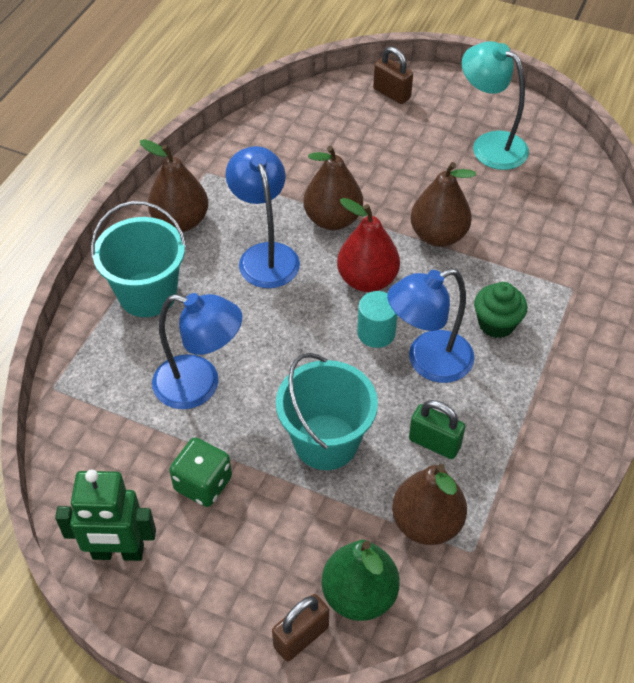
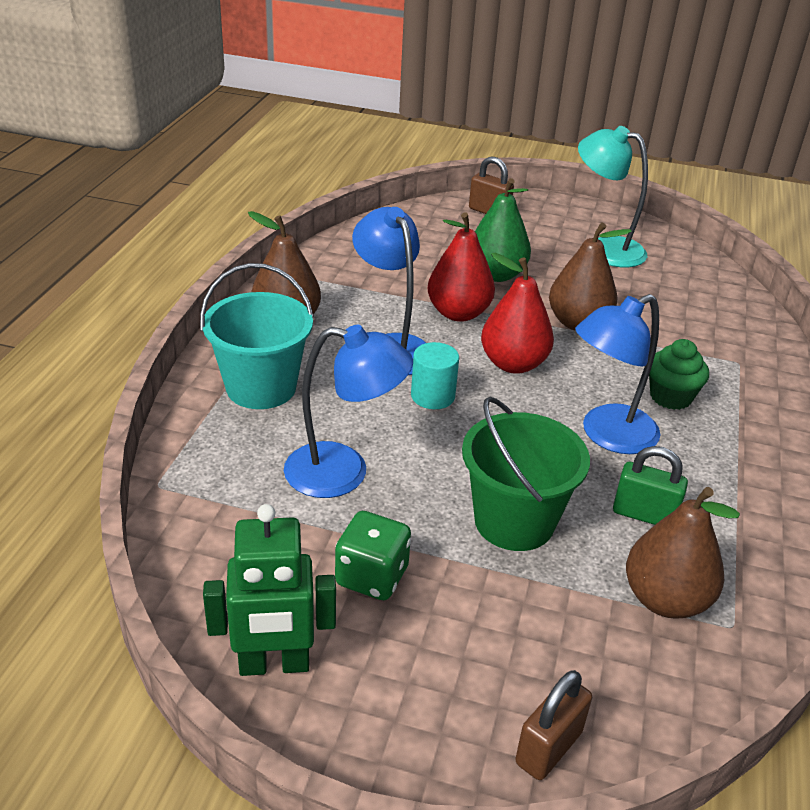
camera: 10 degrees left, 15 degrees down
turquoise bucket [276,353,378,470] -> green bucket [462,397,590,551]
brown pear [303,145,363,230] -> red pear [428,212,495,322]
green pear [321,540,400,621] -> green pear moved to [475,178,531,282]
turquoise cylinder [357,291,397,348] -> turquoise cylinder moved to [411,342,459,409]

